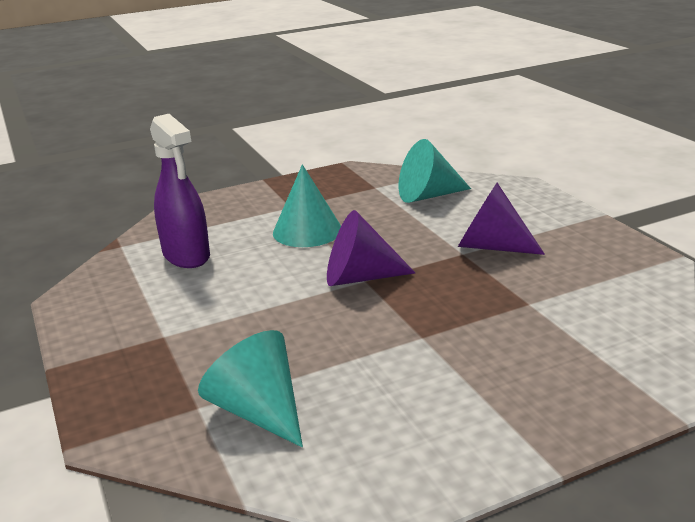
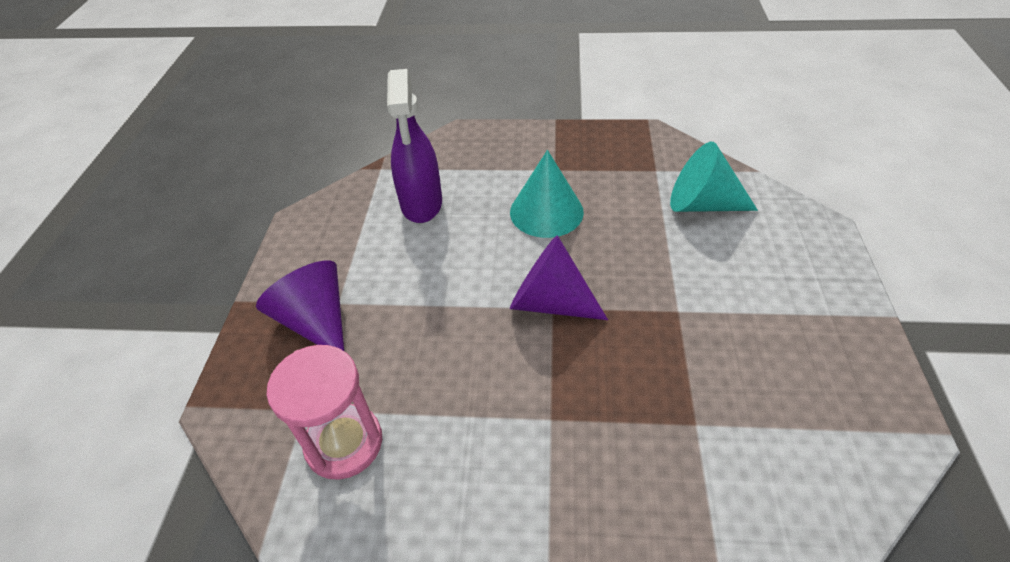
camera: 30 degrees right, 20 degrees up
turquoise cone [198,330,303,447] -> pink hourglass [267,345,382,480]
purple cone [458,183,545,255] -> purple cone moved to [256,260,344,351]

